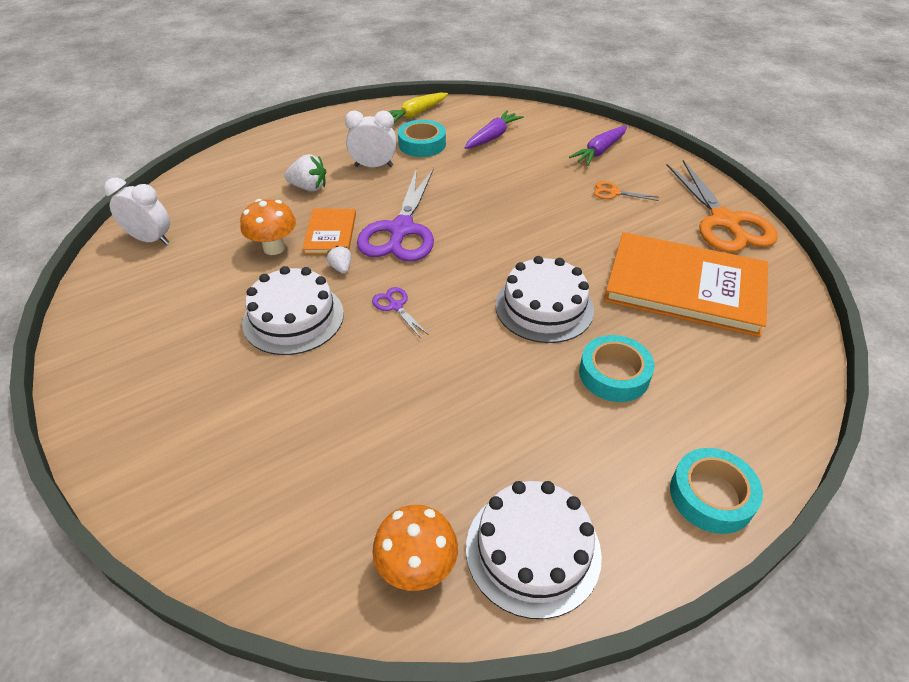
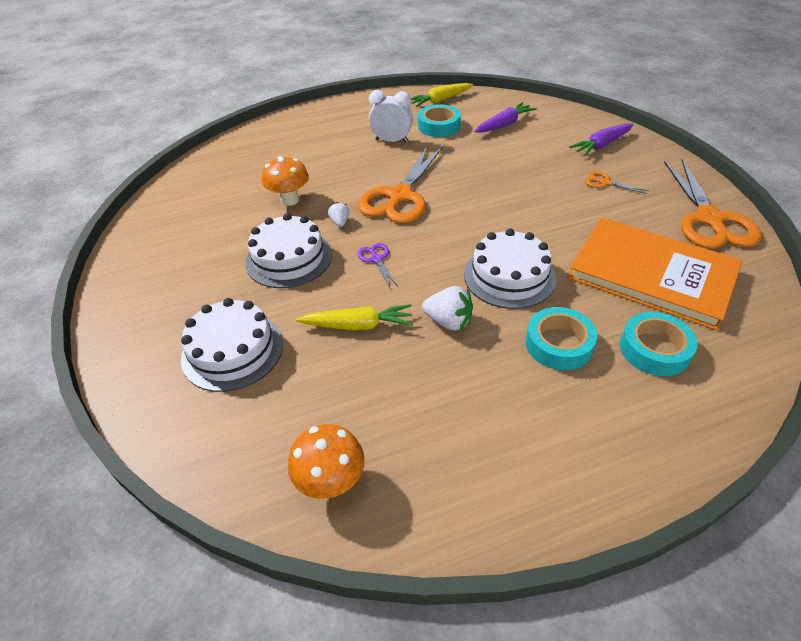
camera: 15 degrees right, 0 degrees up
white clock [104,178,170,244] -> none
white strawberry [284,154,326,191] -> white strawberry moved to [422,286,473,330]
orange book [302,209,356,255] -> none
purple scissors [357,168,434,262] -> orange scissors [358,146,443,223]
white cake [466,481,602,619] -> white cake moved to [181,298,283,392]
turquoise tape [670,448,763,534] -> turquoise tape moved to [620,312,698,376]
none -> yellow carrot [296,304,413,330]

